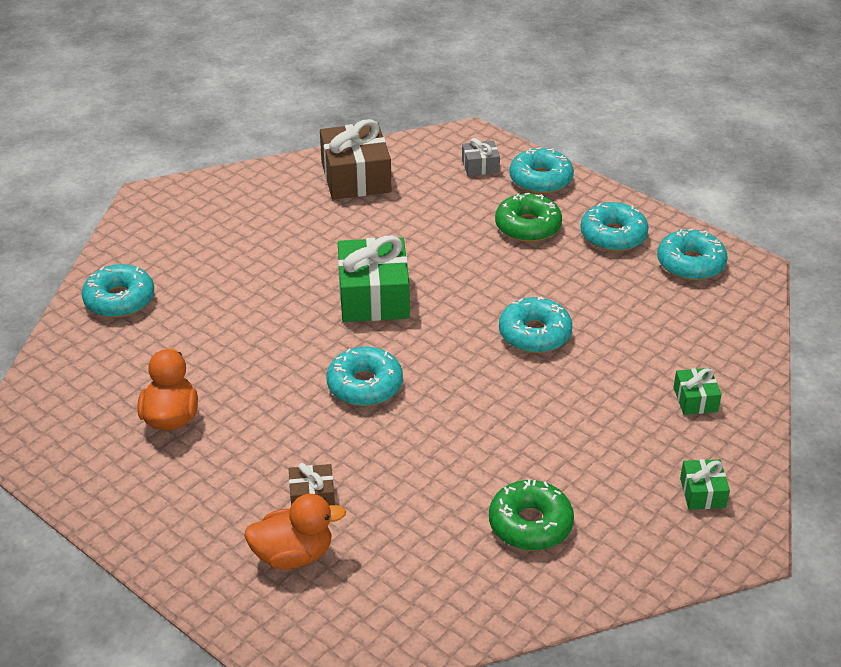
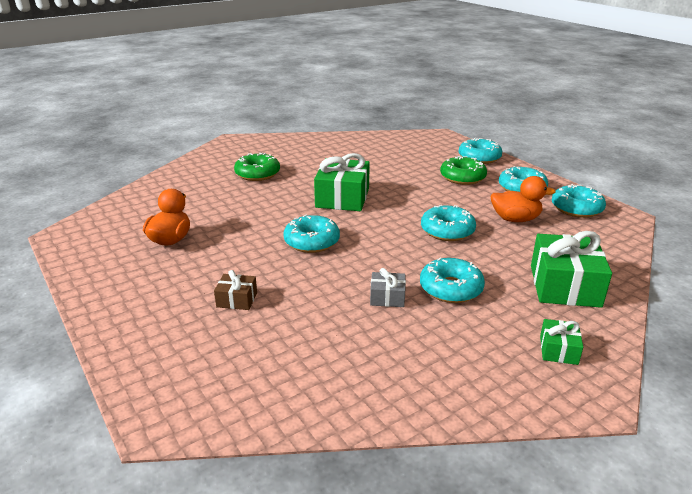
camera: 15 degrees right, 10 degrees down
turquoise donut [82,264,154,318] -> turquoise donut moved to [420,258,485,303]
orange duck [244,494,346,569] -> orange duck moved to [490,176,556,222]
brown gift [320,119,391,199] -> none
grey gift [462,138,500,176] -> grey gift moved to [370,268,406,307]
green donut [489,480,574,550] -> green donut moved to [234,153,280,181]
green gift [673,368,722,415] -> green gift [531,231,612,308], size x2.03

